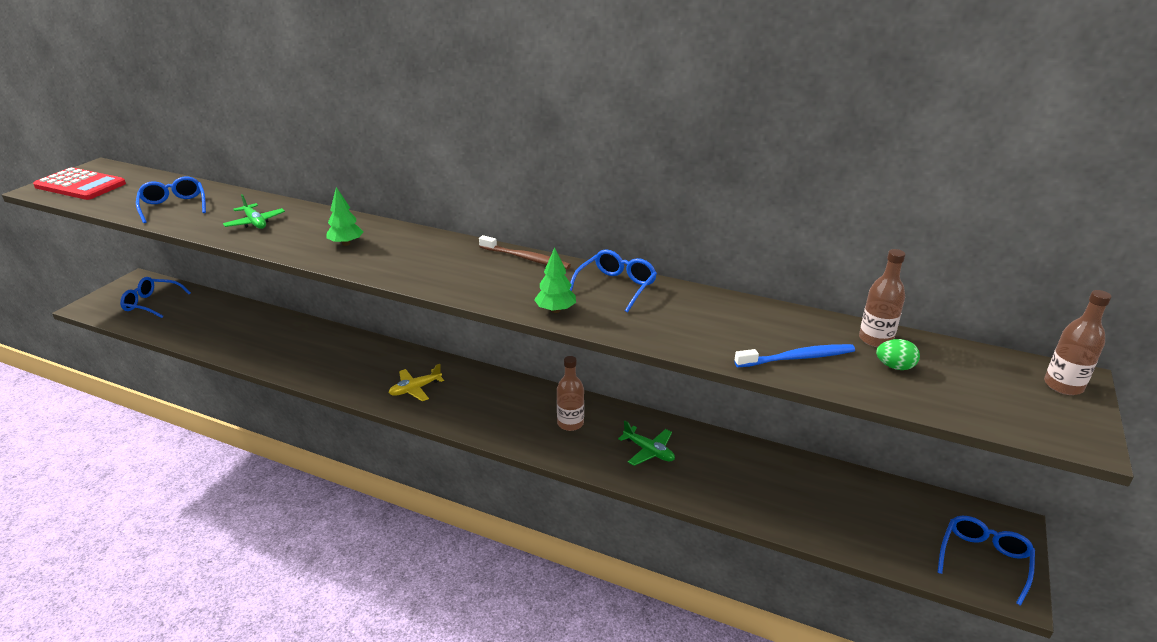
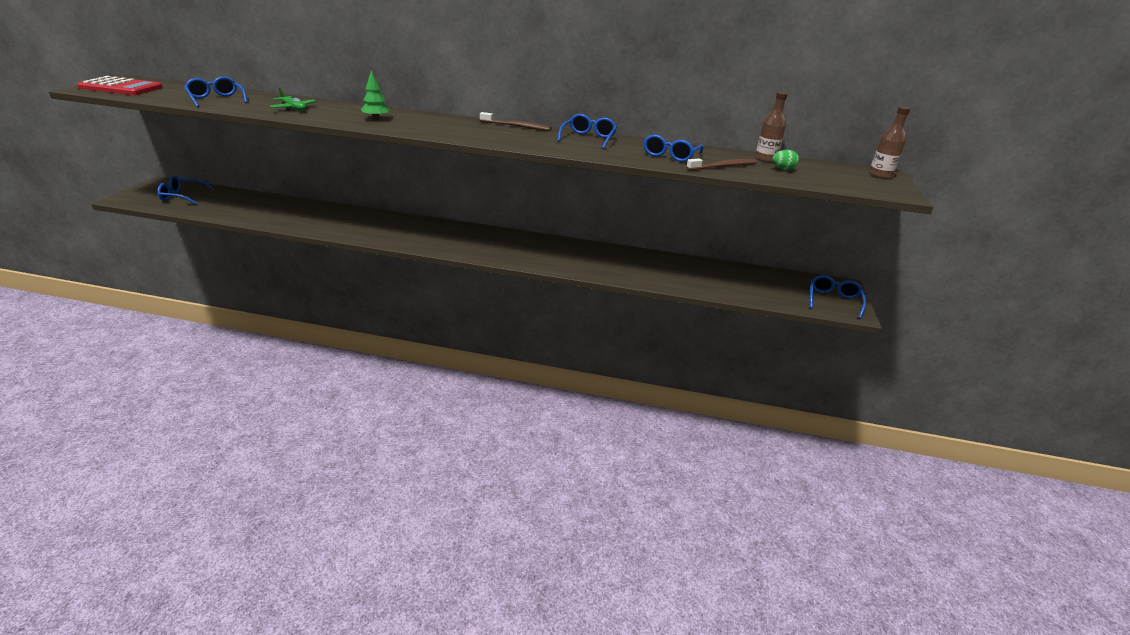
camera: 15 degrees left, 0 degrees up
yellow plane [389,364,444,401] -> none
green tree [534,247,576,313] -> none
brown bottle [557,356,584,431] -> none
green plane [618,421,675,466] -> none
blue toothbrush [734,344,855,367] -> brown toothbrush [686,158,757,170]
none -> blue glasses [644,134,704,162]

